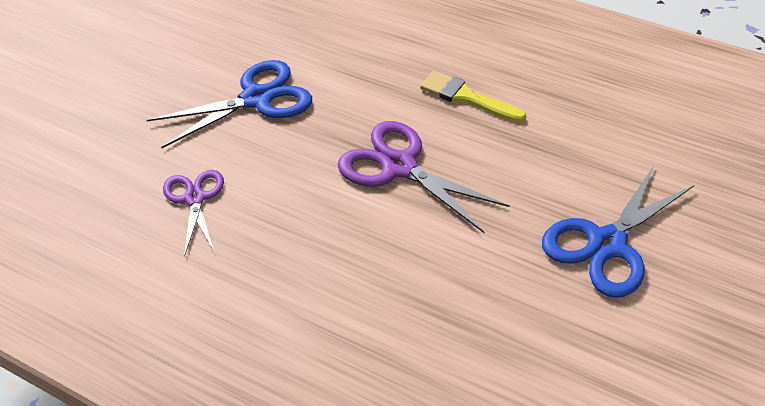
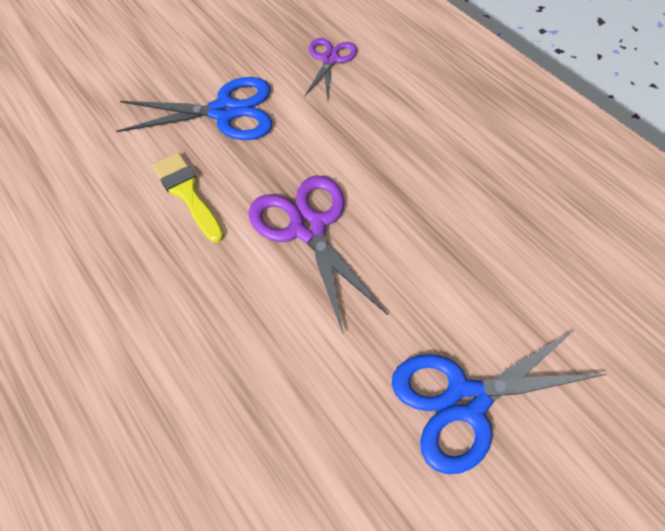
camera: 25 degrees right, 10 degrees up
purple scissors [163,170,224,257] -> purple scissors moved to [305,38,357,99]
yellow brush [420,71,526,123] -> yellow brush moved to [152,152,224,243]

